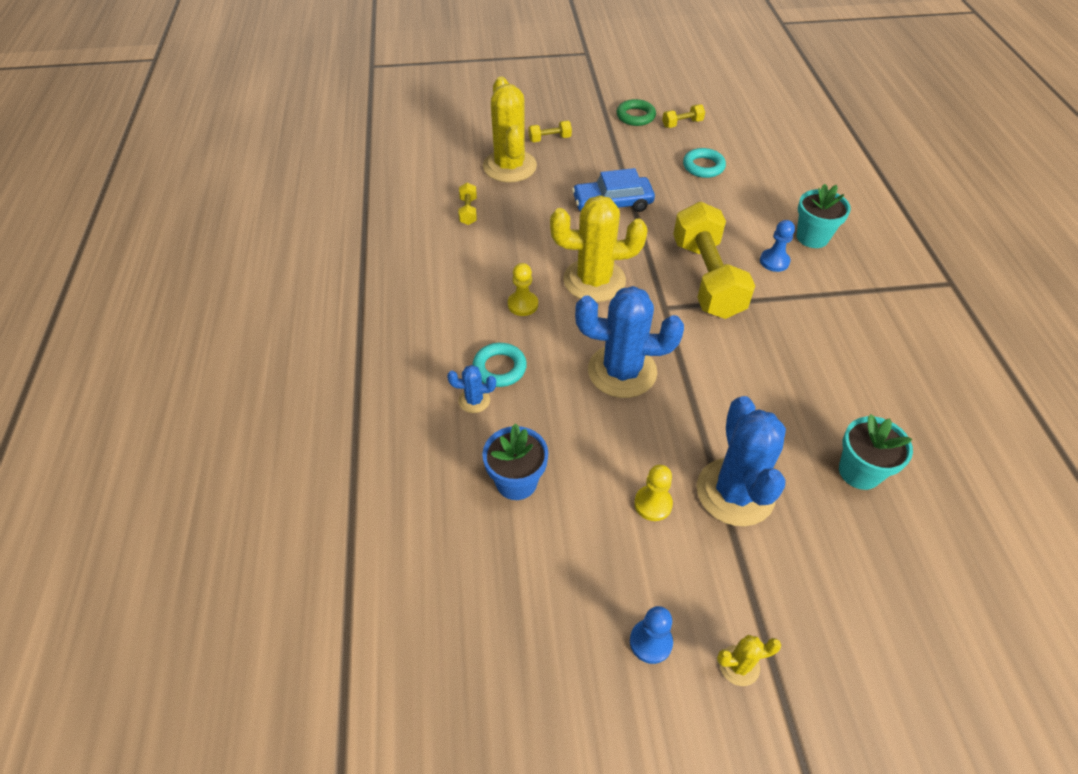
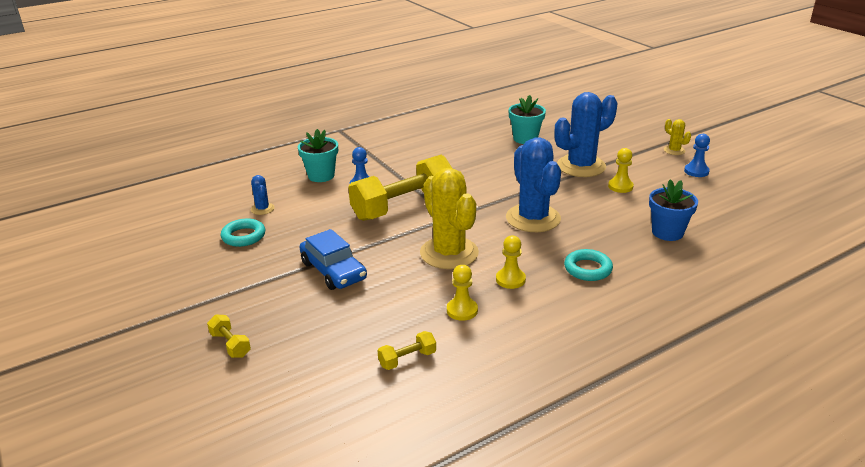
camera: 115 degrees left, 20 degrees down
blue cactus [447,365,496,413] -> blue cactus moved to [251,175,275,215]
yellow cactus [483,76,537,183] -> none
green ring [617,99,656,126] -> none
yellow dumbbell [662,104,705,128] -> none
none -> yellow pawn [447,265,478,321]

